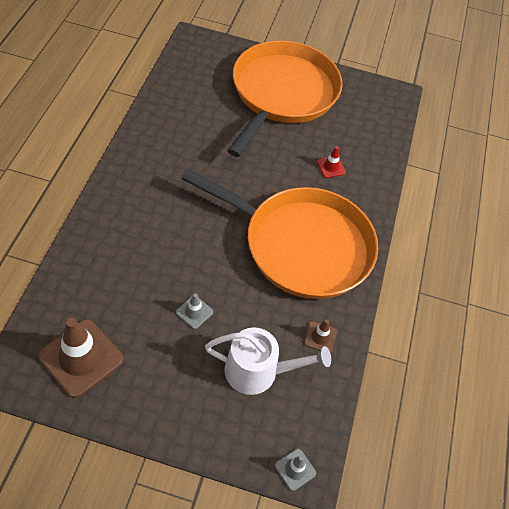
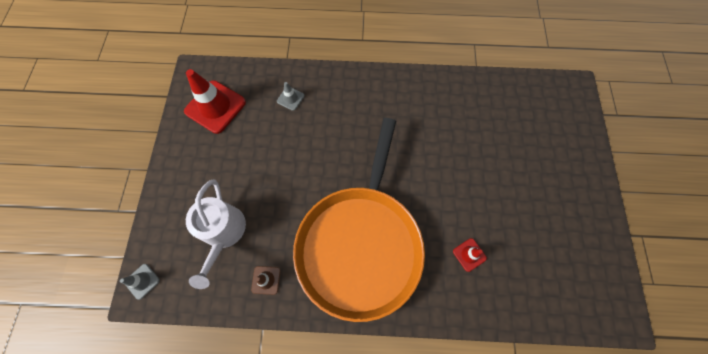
camera: 85 degrees right, 15 degrees up
brown traffic cone [38,318,124,398] -> red traffic cone [184,69,246,134]
grey traffic cone [176,293,213,329] -> grey traffic cone moved to [277,82,304,111]
orange pan [228,40,343,157] -> none

